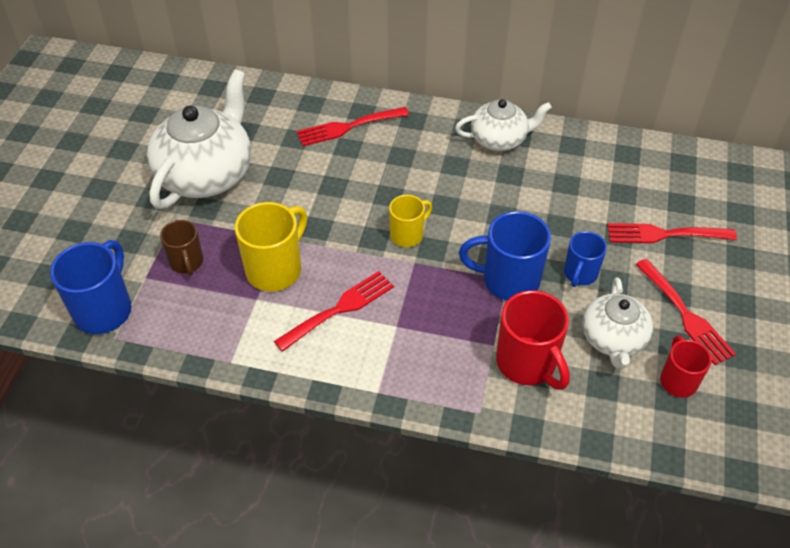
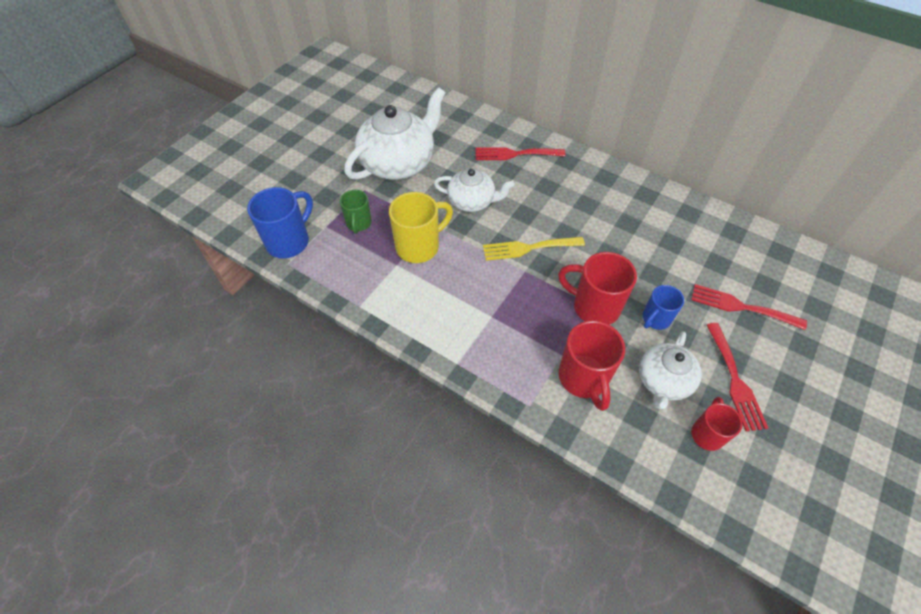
camera: 20 degrees right, 5 degrees up
brown mug [160,220,203,276] -> green mug [340,190,372,234]
red fork [274,271,394,352] -> none
yellow mug [389,195,432,247] -> yellow fork [483,237,585,261]
white teapot [455,99,552,151] -> white teapot moved to [434,168,514,212]
blue mug [459,211,551,301] -> red mug [558,252,637,325]

